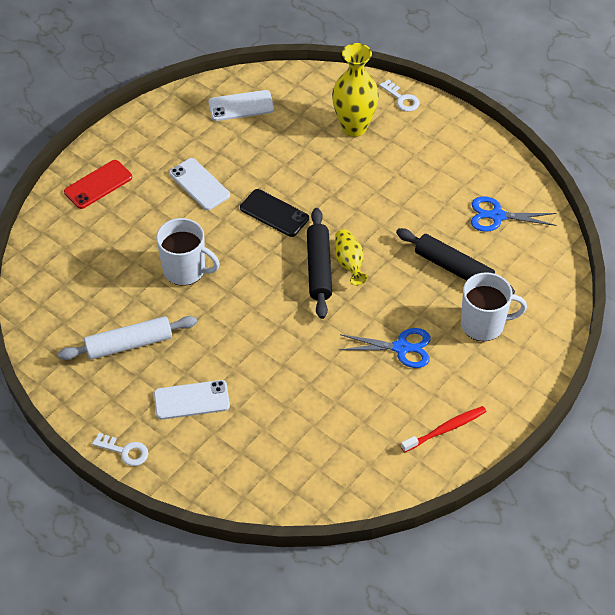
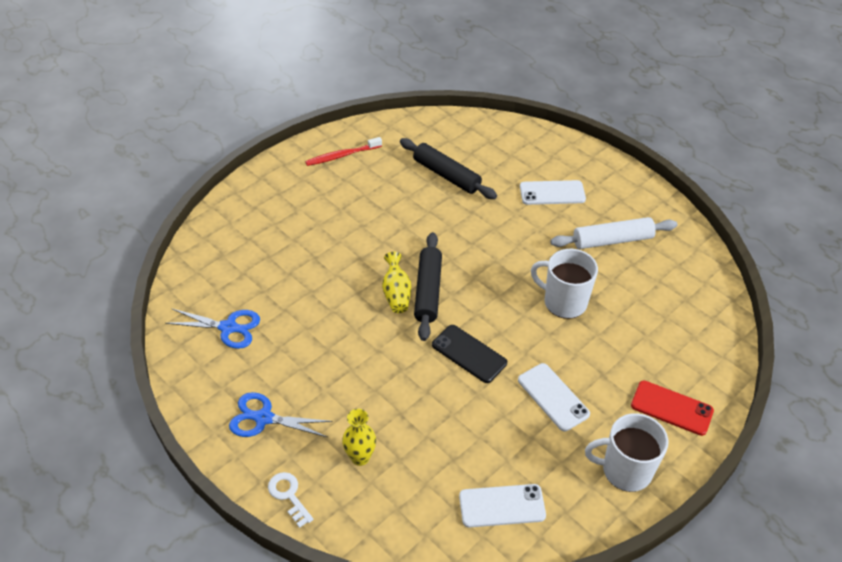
camera: 175 degrees left, 5 degrees down
red phone [64,160,132,209] -> red phone turned 60 degrees clockwise [631,381,714,436]
white key [92,433,149,466] -> none
yellow vase [332,43,379,137] -> yellow vase [342,409,376,466], size x0.57
blue scissors [339,328,431,368] -> blue scissors moved to [229,392,333,437]
black rolling pin [396,228,515,294] -> black rolling pin moved to [400,138,497,199]
white mug [461,272,527,341] -> white mug moved to [585,413,668,492]

